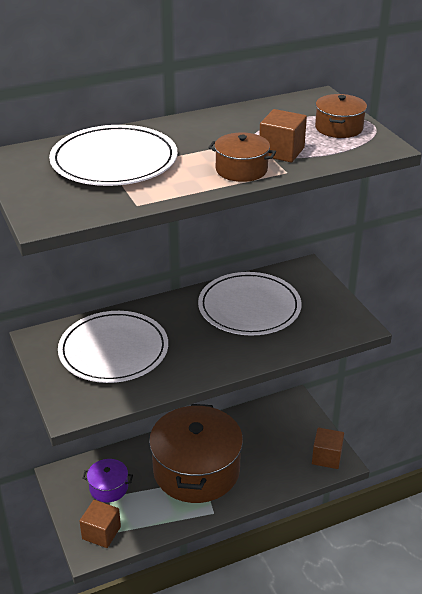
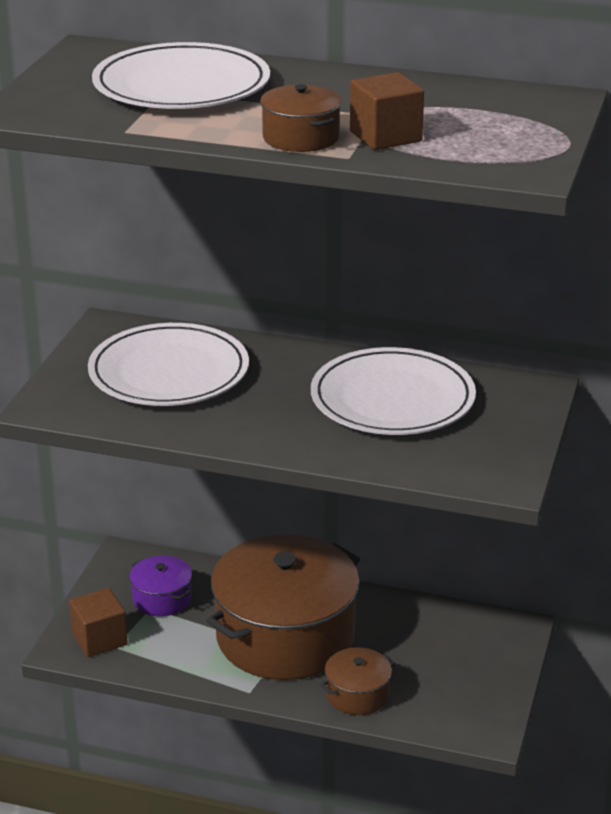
camera: 40 degrees right, 5 degrees down
brown cube [312,428,344,469] -> none
brown pot [315,94,367,138] -> brown pot moved to [321,647,395,715]

